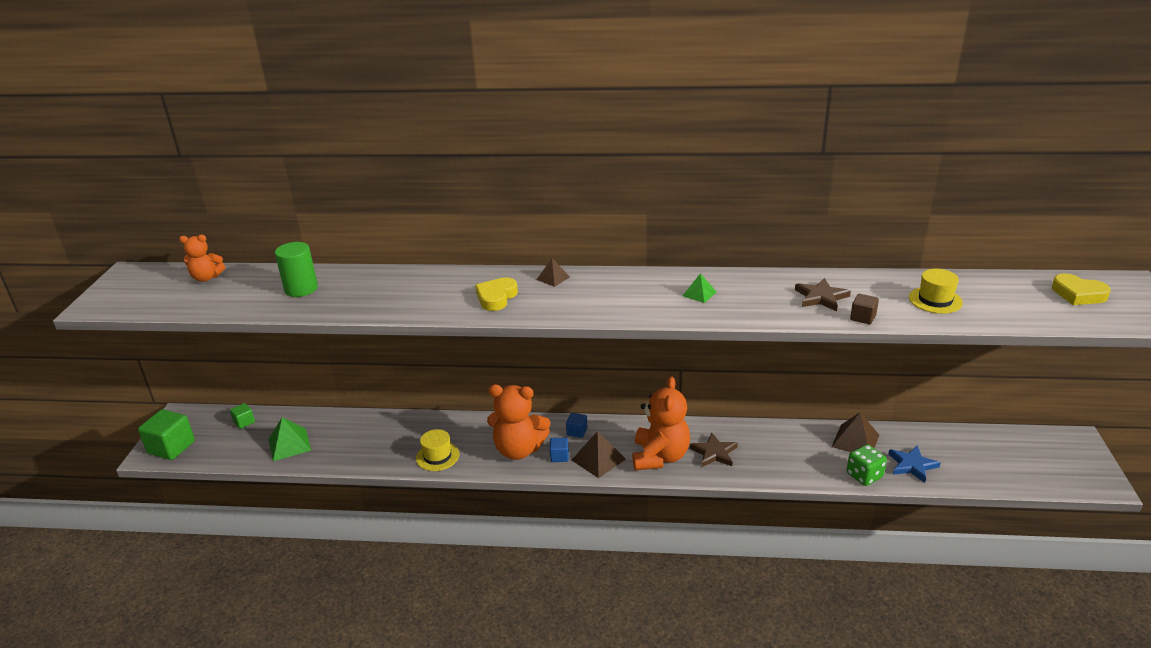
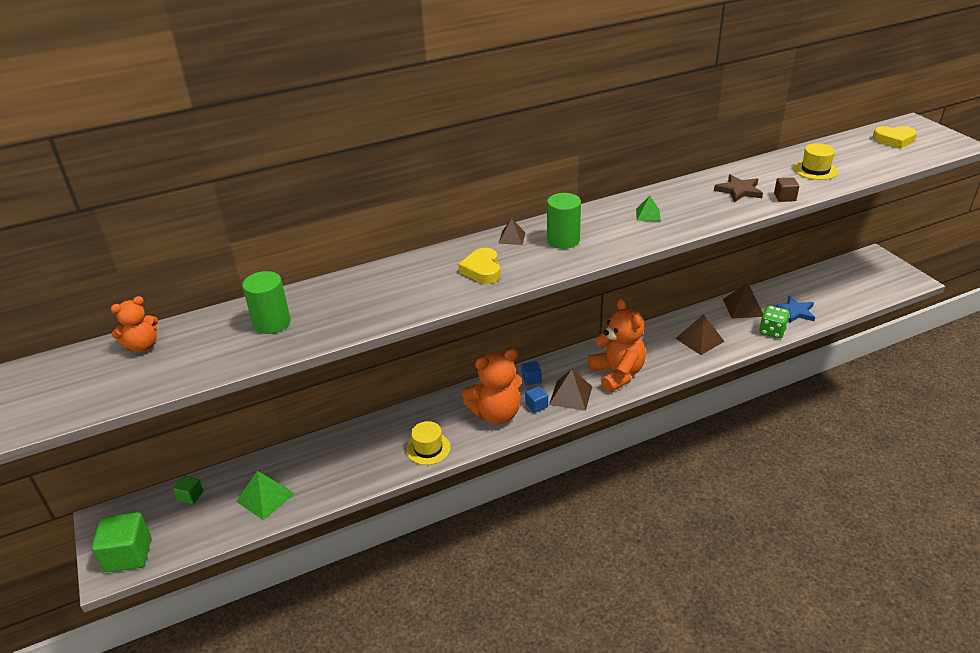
camera: 30 degrees left, 5 degrees up
brown star [690,433,738,467] -> none
none -> green cylinder [547,193,581,249]
none -> brown pyramid [675,314,725,355]

